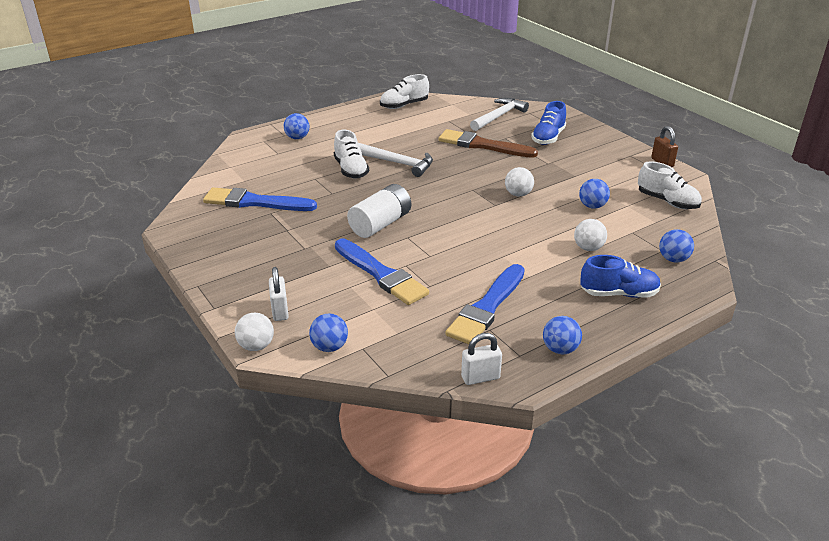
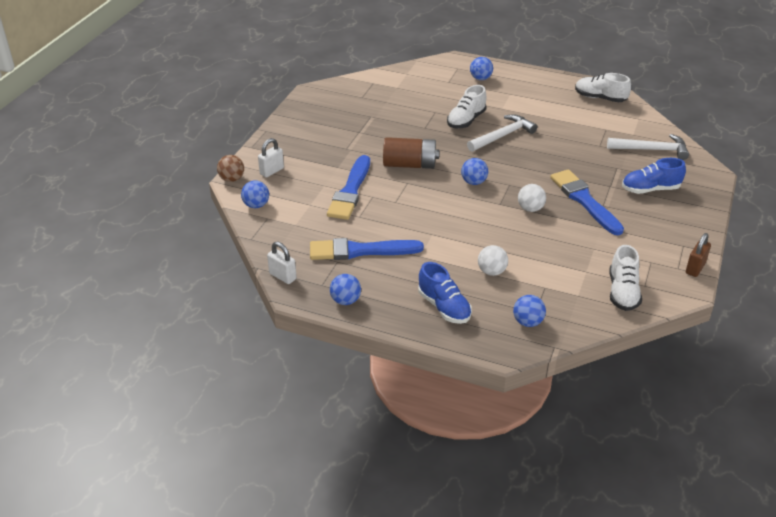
camera: 55 degrees right, 5 degrees up
blue brush [203,188,317,211] -> blue brush moved to [550,169,624,235]
white ball [235,313,274,351] -> brown ball [217,155,244,182]
white battery [347,184,411,238] -> brown battery [383,137,440,169]
white hammer [358,143,433,177] -> white hammer turned 120 degrees counterclockwise [467,115,537,152]
brown brush [439,129,538,158] -> none
blue ball [579,179,610,209] -> blue ball moved to [461,158,488,185]

